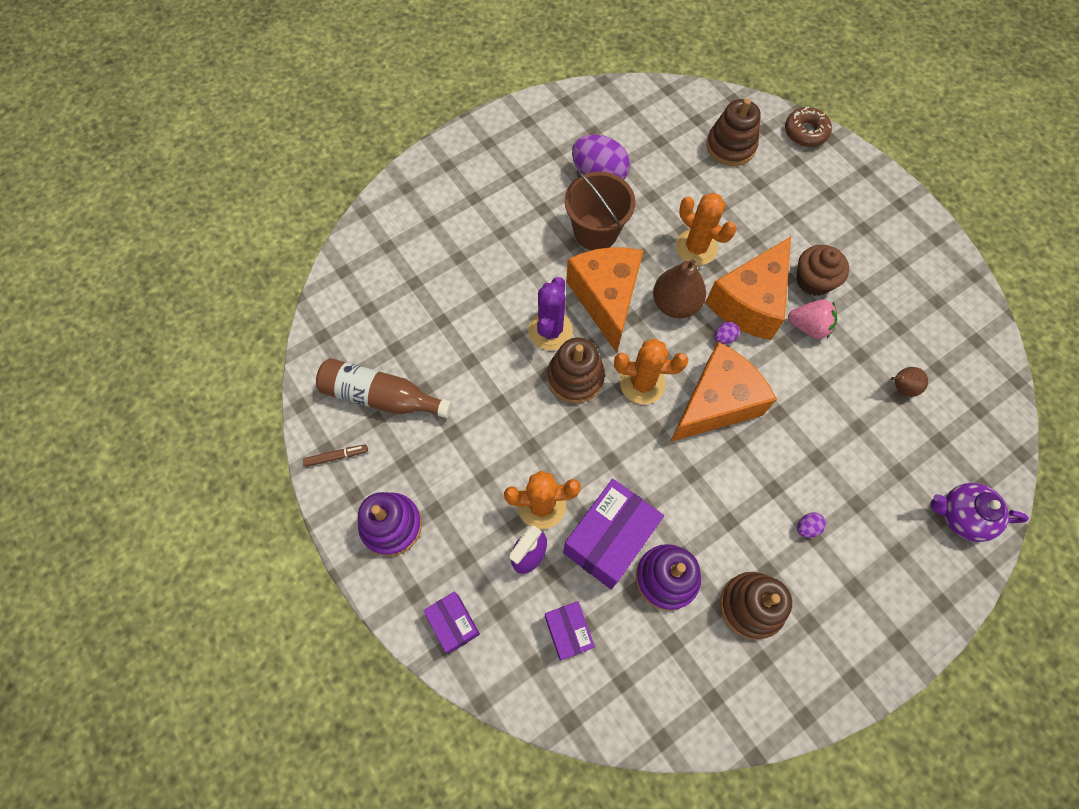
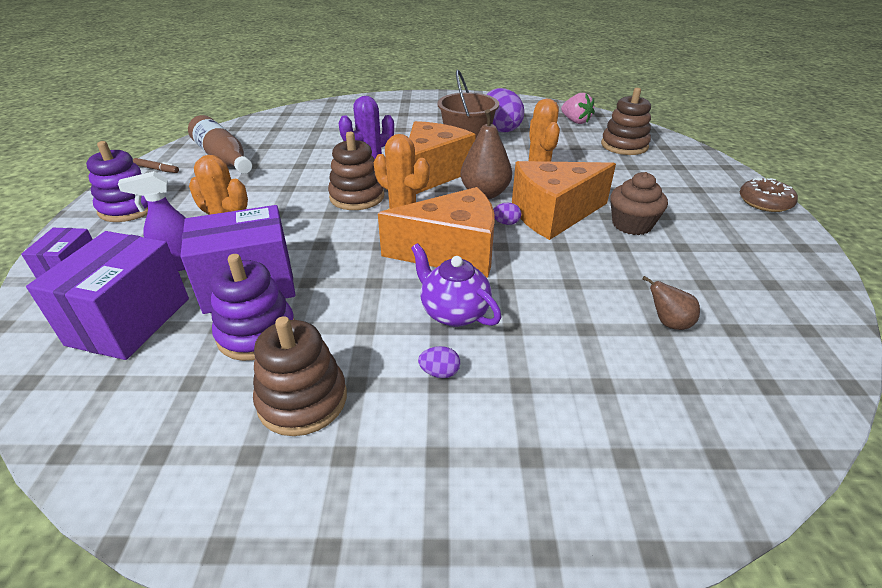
camera: 35 degrees right, 30 degrees down
purple box [545,601,595,661] -> purple box [26,231,189,360], size x1.78
brown donut [785,107,832,147] -> brown donut moved to [740,178,798,212]
pink strawberry [788,300,837,339] -> pink strawberry moved to [561,93,595,124]
purple teapot [930,483,1029,542] -> purple teapot moved to [411,243,501,327]

